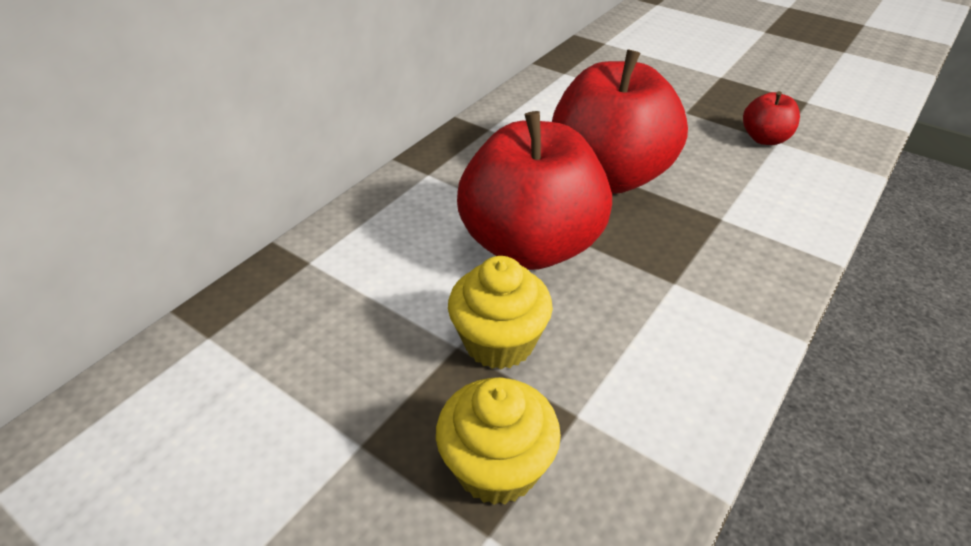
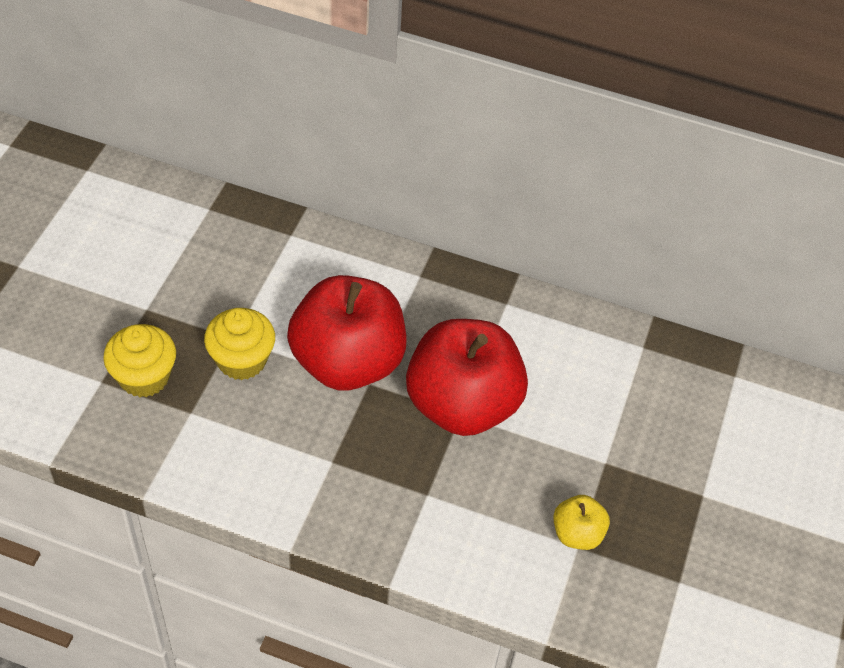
camera: 70 degrees right, 10 degrees up
red apple [743,91,800,145] -> yellow apple [553,495,610,550]

